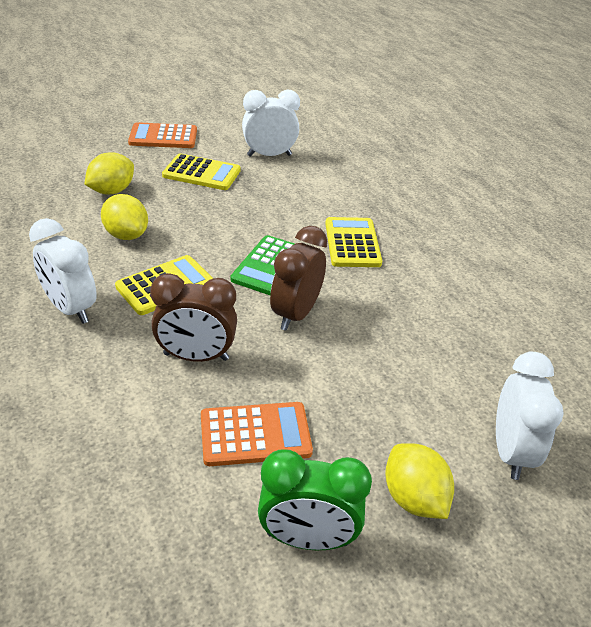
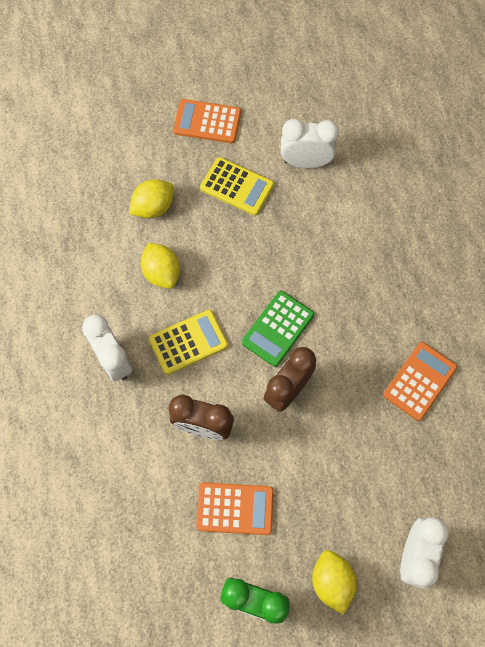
camera: 15 degrees right, 30 degrees up
yellow calculator [325,217,382,267] -> none
none -> orange calculator [383,342,457,421]

